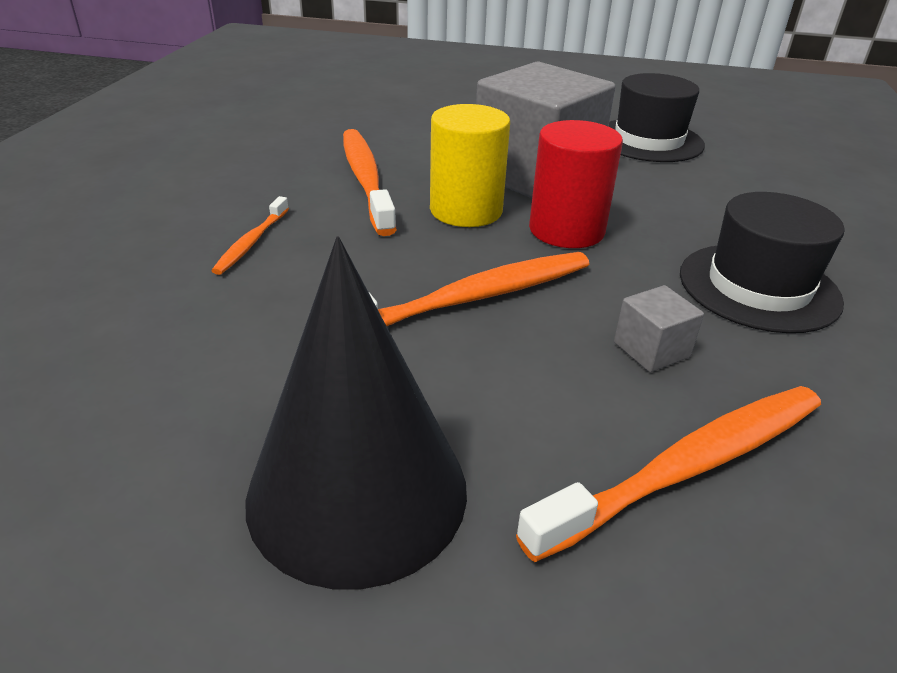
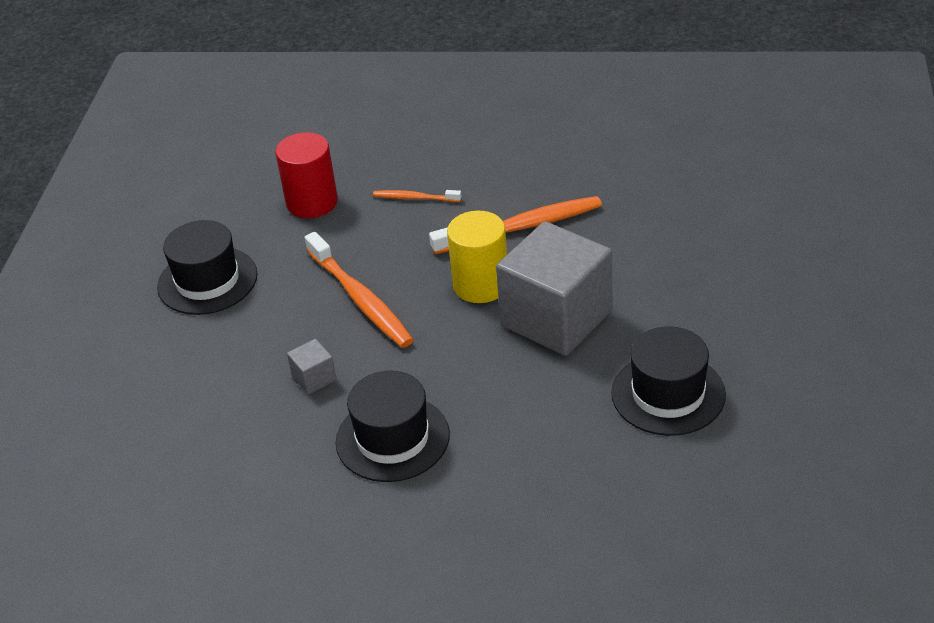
camera: 90 degrees right, 5 degrees up
black cone [245,237,467,589] -> black hat [157,220,257,315]
orange toothbrush [516,386,821,562] -> none
red cylinder [529,120,623,248] -> red cylinder moved to [275,132,338,218]

